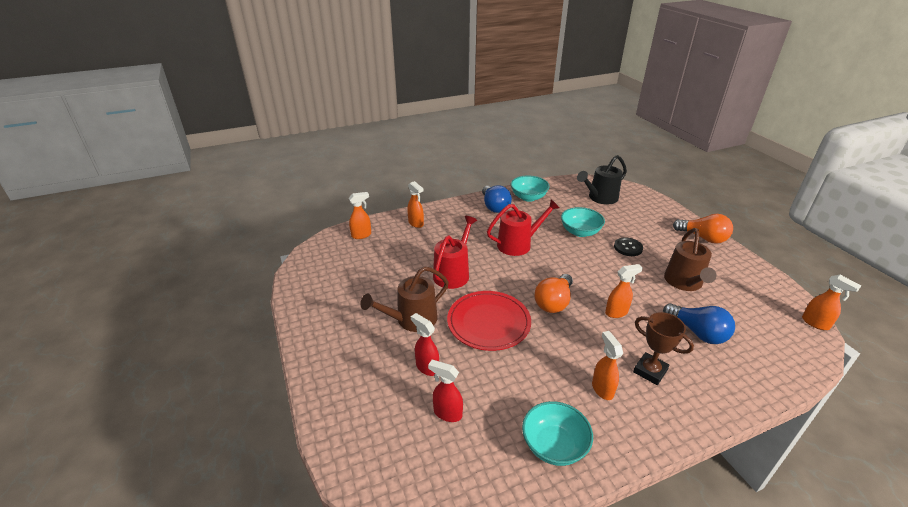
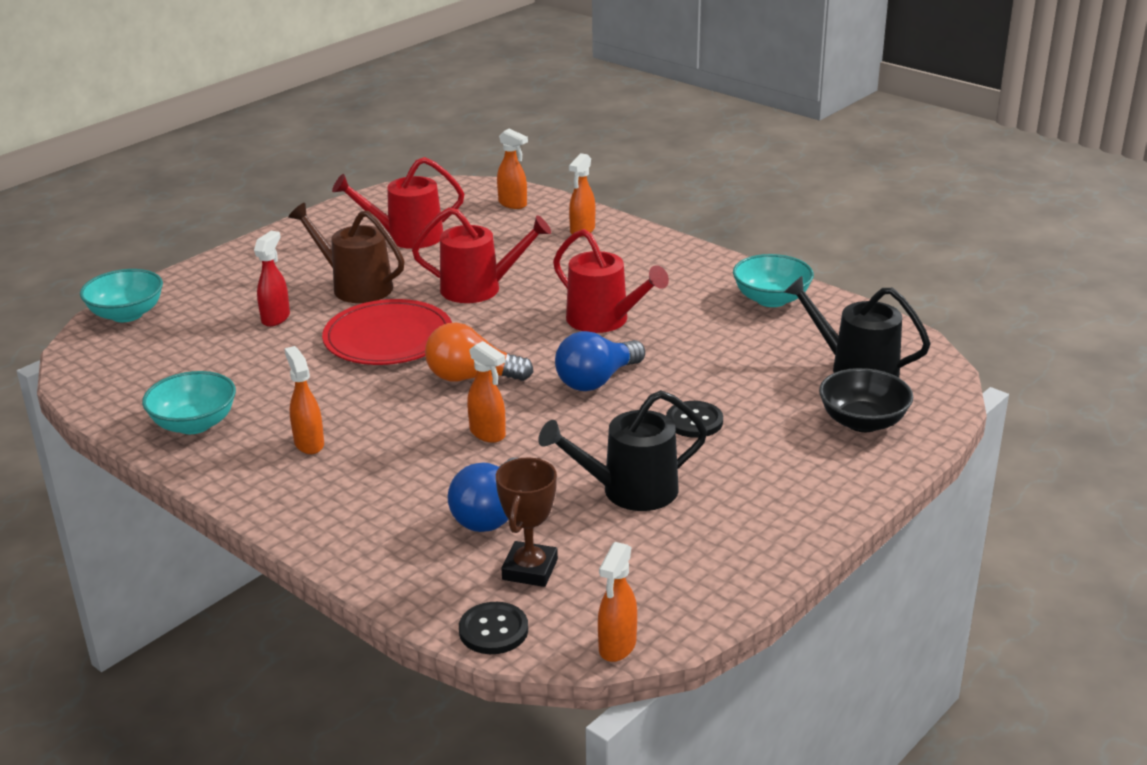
camera: 65 degrees right, 5 degrees down
red spray bottle [428,360,463,422] -> none
blue light bulb [482,185,512,213] -> blue light bulb moved to [555,331,645,391]
turquoise bowl [561,207,605,237] -> turquoise bowl moved to [80,269,163,322]
orange spray bottle [592,331,623,400] -> orange spray bottle turned 75 degrees counterclockwise [284,346,324,454]
brown trophy [633,312,694,385] -> brown trophy moved to [496,457,558,587]
brown watering can [664,228,717,291] -> black watering can [538,390,707,511]
orange light bulb [673,214,733,244] -> none
none -> red watering can [332,157,464,249]
none -> black button [459,602,528,654]
none -> black bowl [819,368,913,432]

